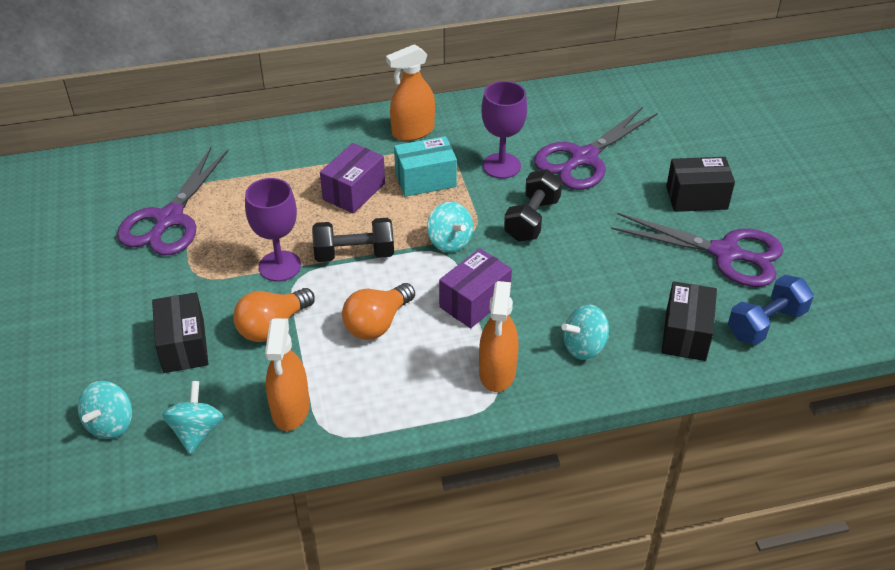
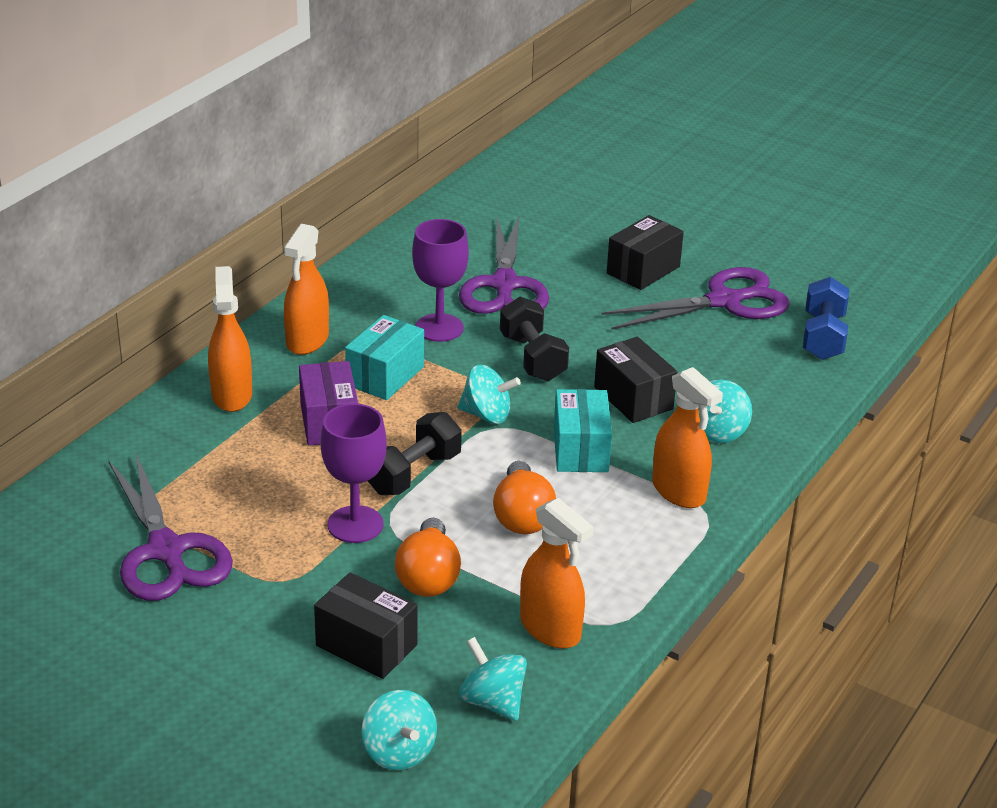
camera: 45 degrees left, 10 degrees down
purple box [439,248,512,328] -> turquoise box [554,389,612,472]
black box [661,281,717,361] -> black box moved to [594,337,677,423]
none -> orange spray bottle [208,266,252,412]

